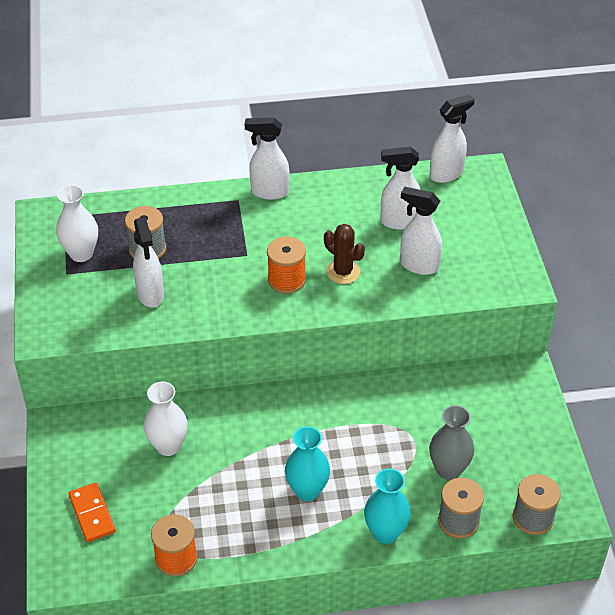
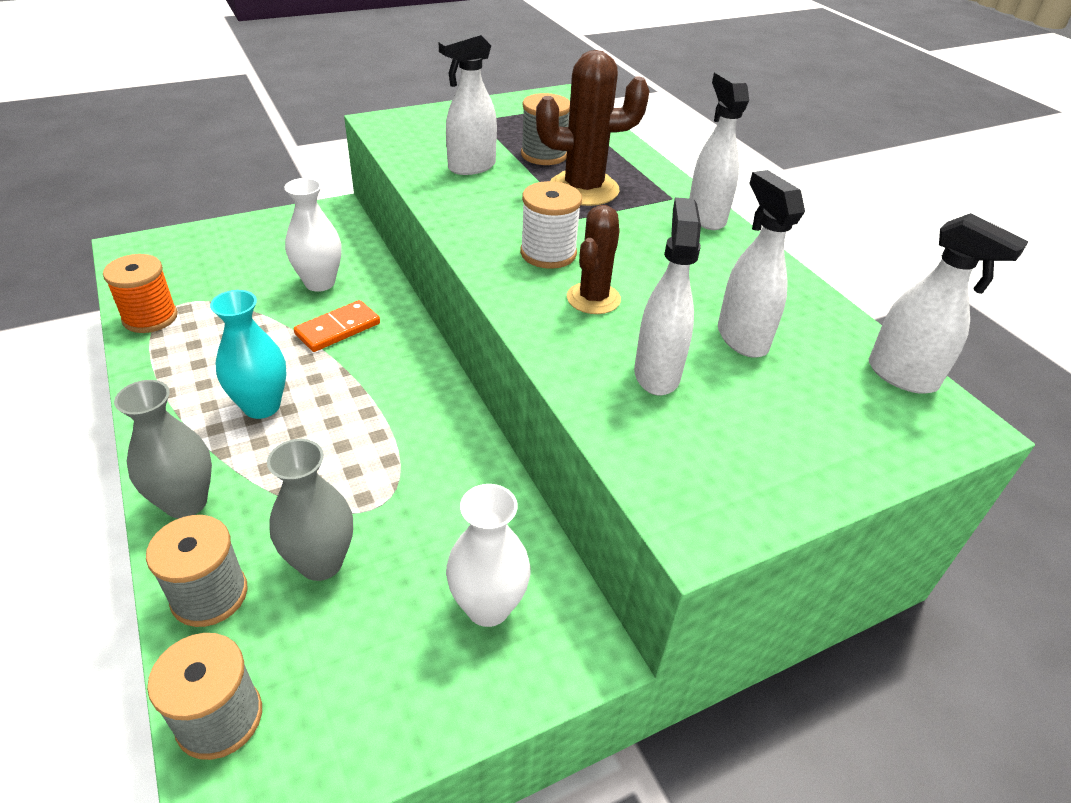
camera: 70 degrees right, 5 degrees down
white vase [56,185,98,262] -> white vase moved to [446,484,531,627]
orange domino [68,483,116,542] -> orange domino moved to [294,300,380,352]
orange spool [267,236,306,294] -> white spool [520,181,582,269]
turquoise vase [364,468,411,544] -> grey vase [114,380,212,518]
none -> brown cactus [536,50,649,206]

